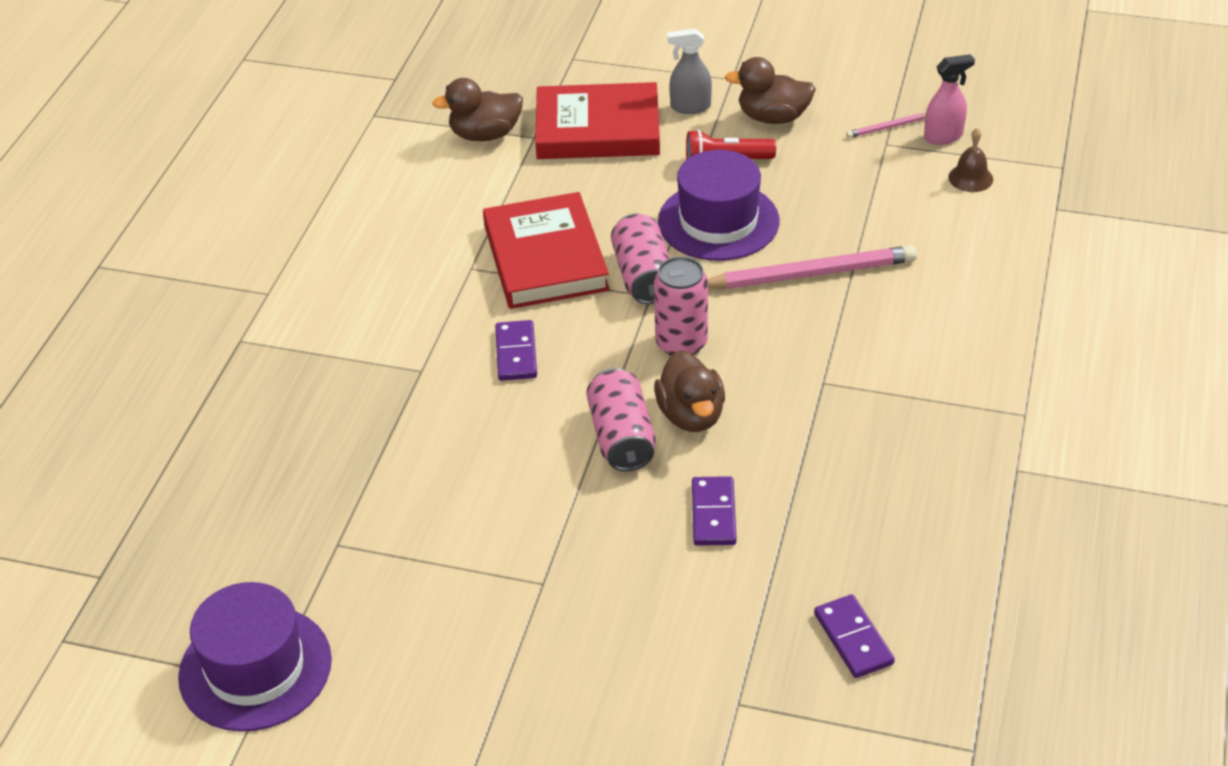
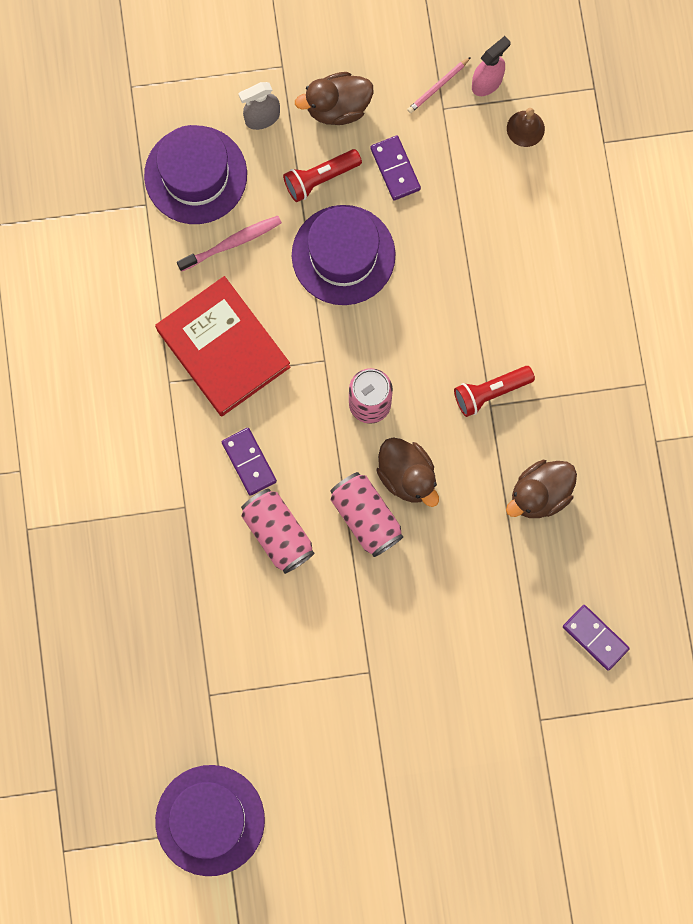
camera: 25 degrees left, 35 degrees up
brown duck [432,78,523,141] -> brown duck moved to [506,460,577,518]
red book [535,82,660,159] -> purple hat [144,125,247,224]
pink can [611,213,670,304] -> pink can moved to [241,489,315,574]
purple domino [692,476,737,546] -> purple domino moved to [370,136,421,200]
pink pencil [708,245,917,289] -> none
none -> pink toothbrush [177,216,282,272]
none -> red flashlight [454,366,535,417]

